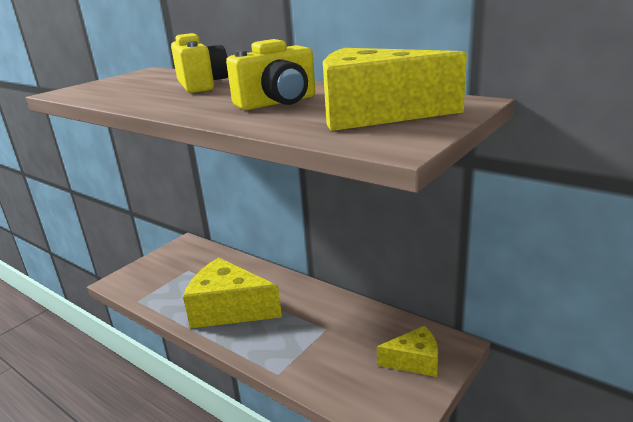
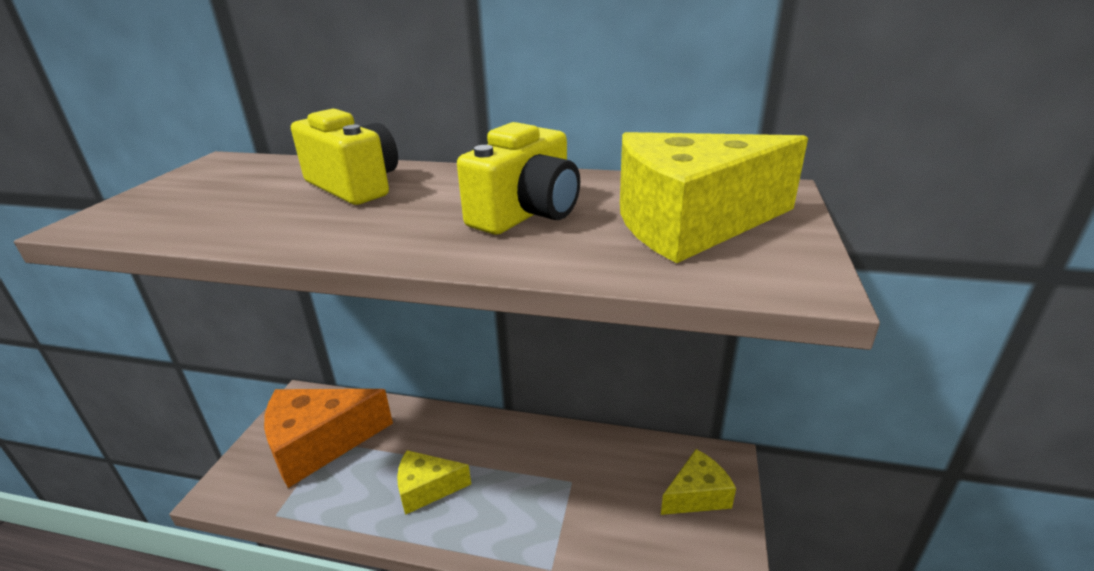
camera: 25 degrees left, 5 degrees up
yellow cheese [183,257,282,328] -> yellow cheese [397,450,471,515], size x0.56
none -> orange cheese [264,389,393,488]

